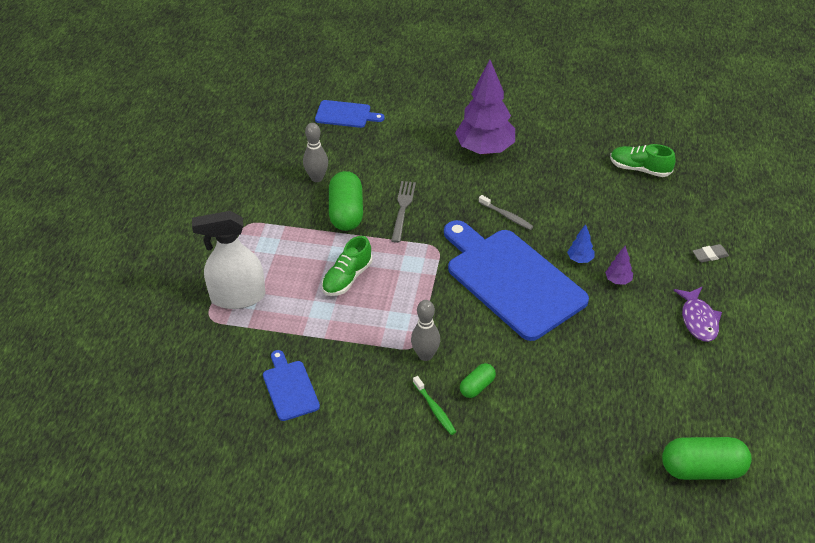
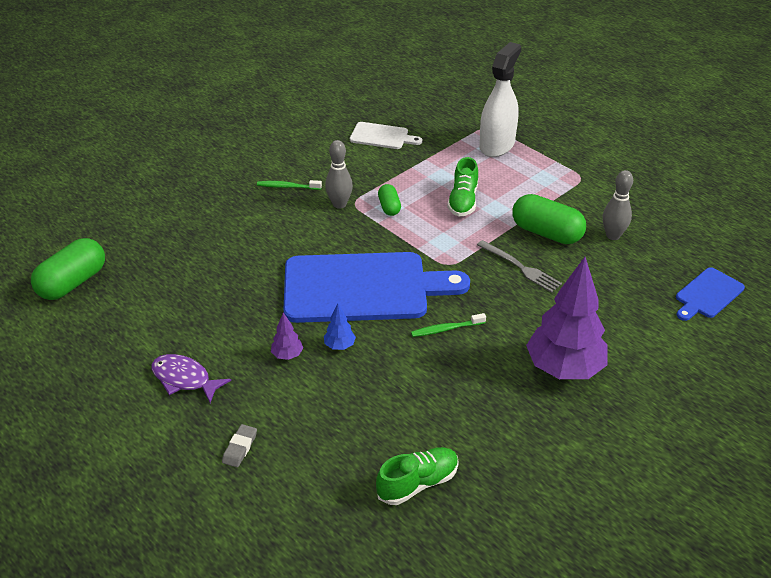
camera: 125 degrees right, 5 degrees down
blue cutting board [263,350,320,421] -> white cutting board [350,122,422,149]
green shoe [322,236,372,296] -> green shoe turned 150 degrees counterclockwise [447,157,478,217]
green capsule [460,363,496,398] -> green capsule moved to [378,184,401,216]
grey toothbrush [479,195,533,230] -> green toothbrush [411,313,486,337]

